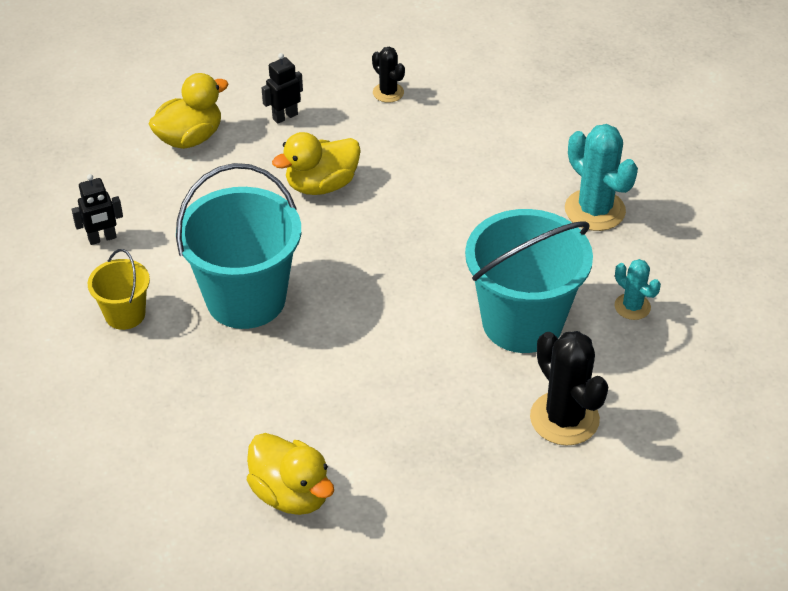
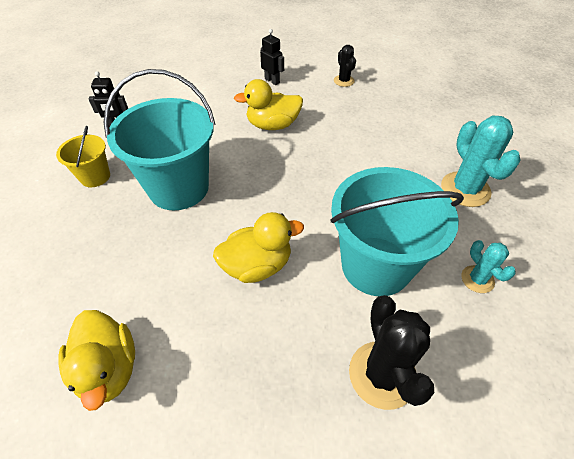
camera: 20 degrees right, 5 degrees up
yellow duck [149,73,228,149] -> yellow duck moved to [213,212,304,283]
black robot [262,53,303,124] -> black robot turned 60 degrees clockwise [260,29,284,85]

